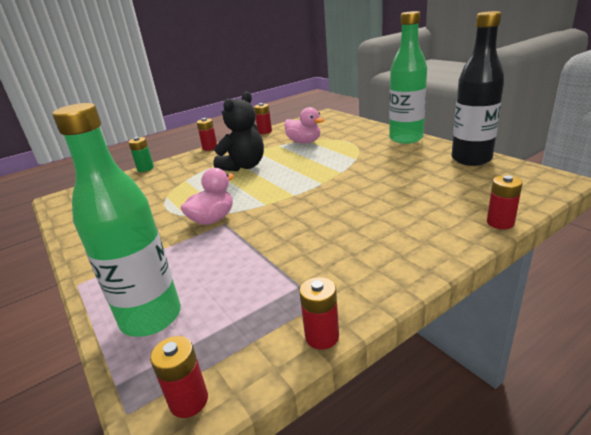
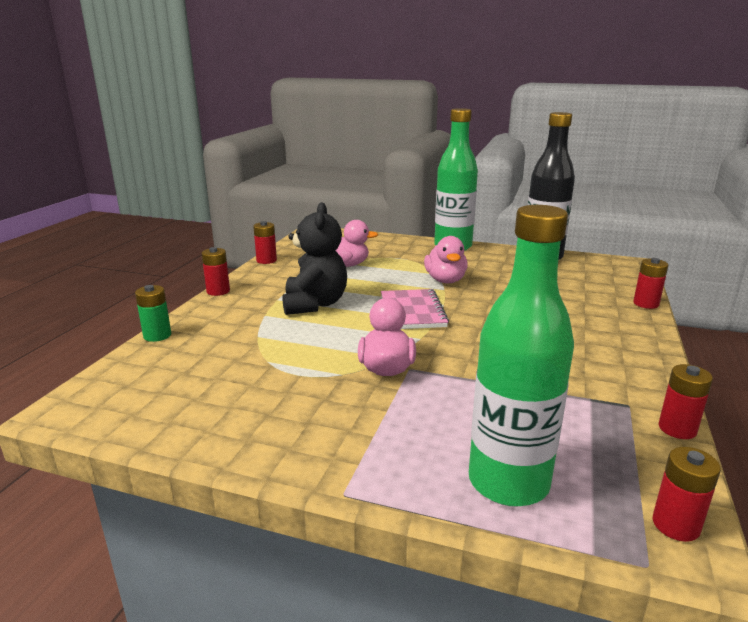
camera: 40 degrees left, 5 degrees down
none -> pink notebook [381,289,449,329]
none -> pink duck [424,236,468,283]

